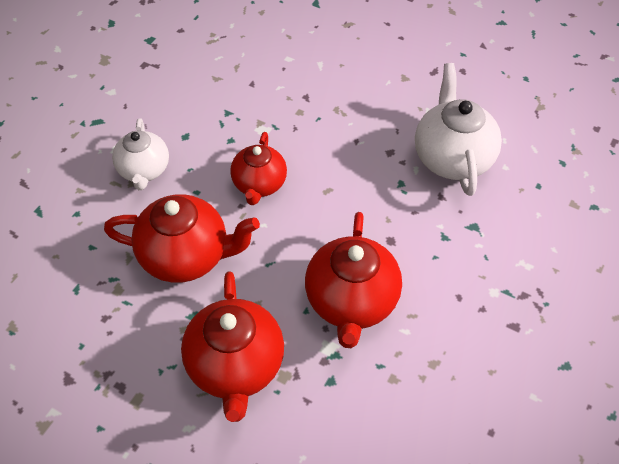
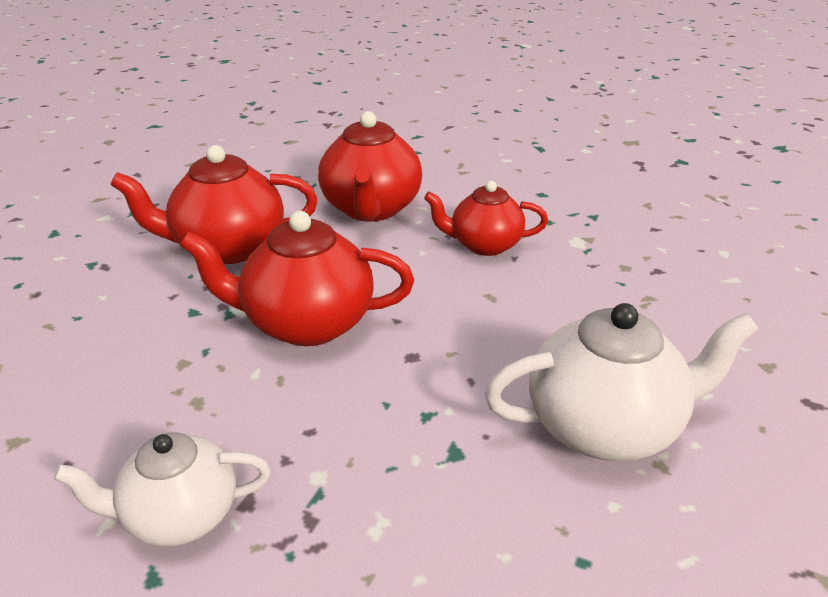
camera: 85 degrees right, 20 degrees down
white teapot [112,118,169,190] -> white teapot moved to [54,432,271,547]

